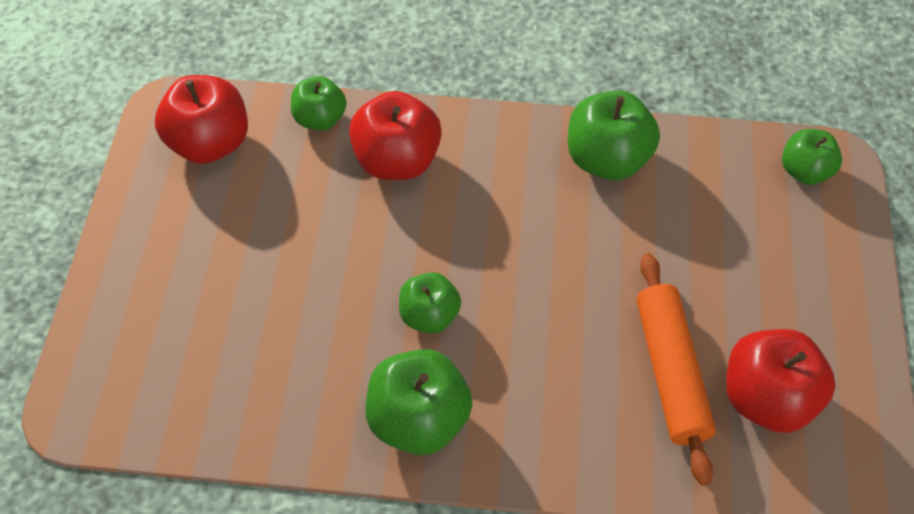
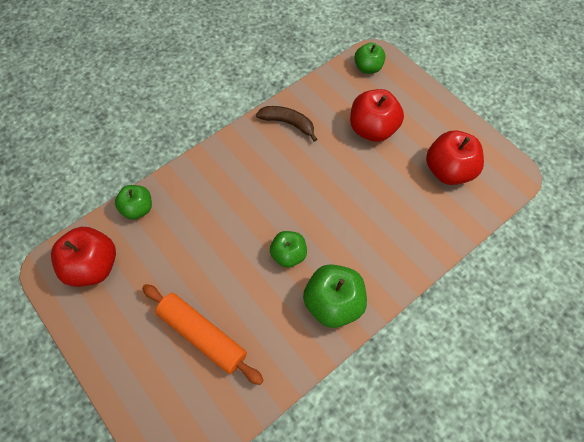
camera: 45 degrees left, 5 degrees up
red apple [349,91,442,180] -> red apple moved to [350,89,404,142]
green apple [568,90,660,180] -> brown banana [256,106,317,142]
orange rolling pin [637,253,716,486] -> orange rolling pin moved to [142,284,264,385]

